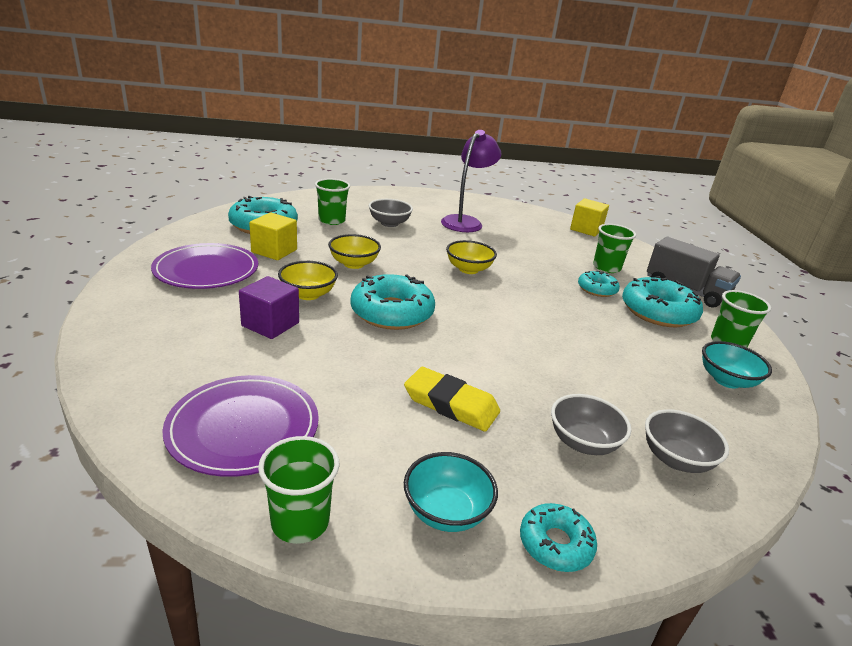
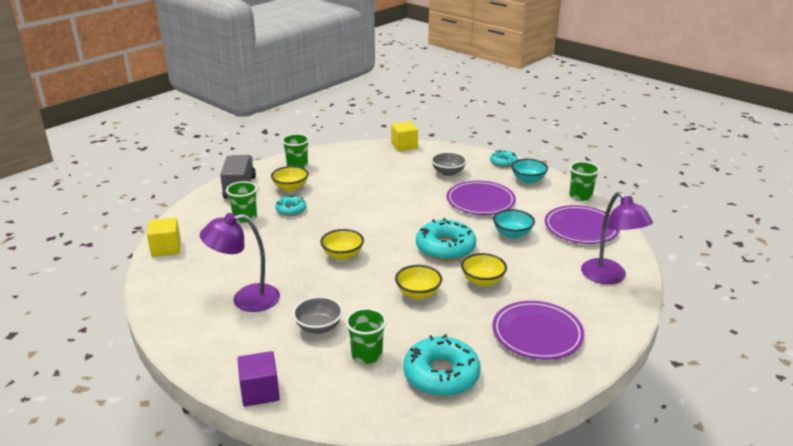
camera: 130 degrees left, 0 degrees up
purple cube [239,276,299,339] -> purple cube moved to [237,351,280,407]
yellow cube [249,213,297,260] -> yellow cube moved to [391,121,418,151]
yellow eraser [404,367,500,432] -> purple plate [447,181,516,215]
turquoise donut [622,277,703,327] -> yellow bowl [271,166,309,191]
grey bowl [645,409,729,473] -> none
turquoise bowl [702,341,772,389] -> turquoise bowl moved to [493,209,535,239]
none -> purple lamp [581,192,653,284]

